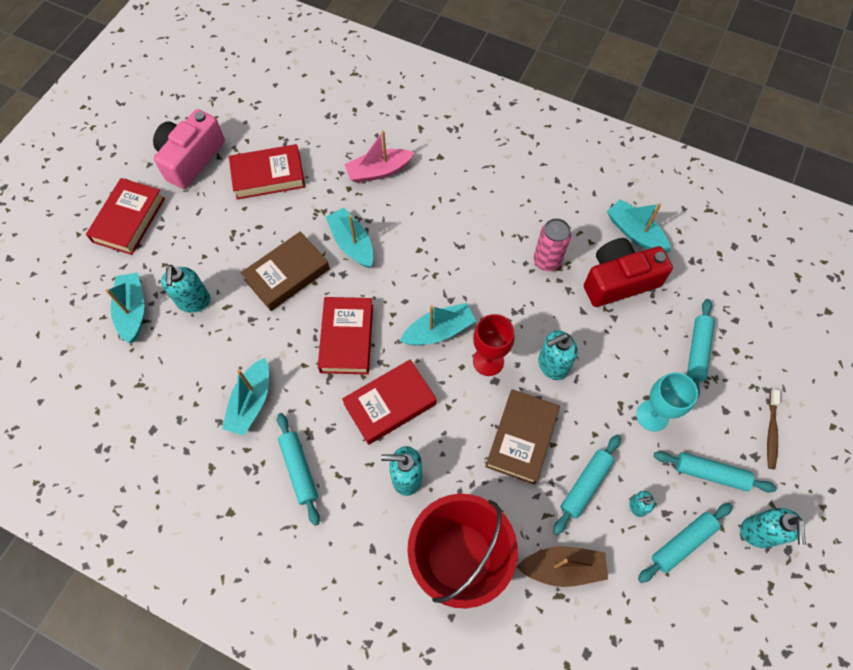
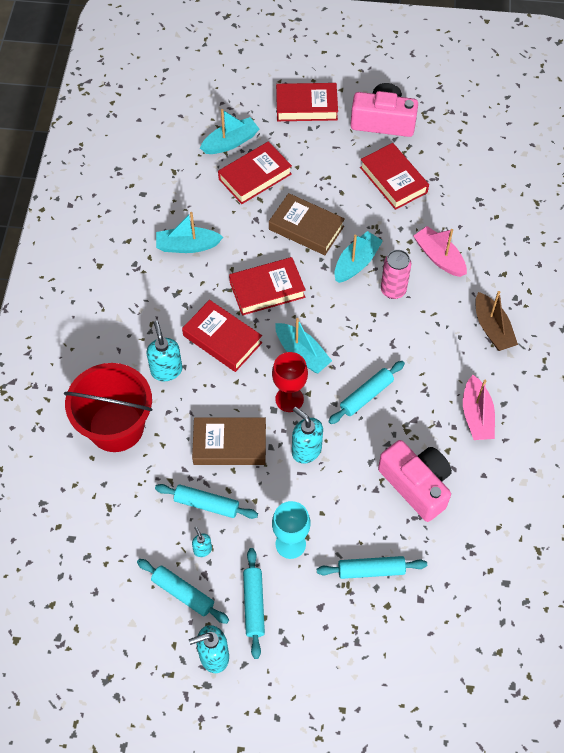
camera: 70 degrees right, 5 degrees down
turquoise soap dispenser [161,265,210,313] -> red book [218,141,292,204]
turquoise rolling pin [277,413,320,526] -> turquoise rolling pin moved to [328,361,405,424]
brown boat [517,546,608,587] -> brown boat moved to [475,291,518,351]
pink can [534,218,571,271] -> pink can moved to [381,250,411,299]
red camera [584,238,673,307] -> pink camera [378,440,452,522]
turquoise boat [607,199,671,253] -> none
brown toothbrush [767,389,780,469] -> none
none -> pink boat [463,375,495,440]

